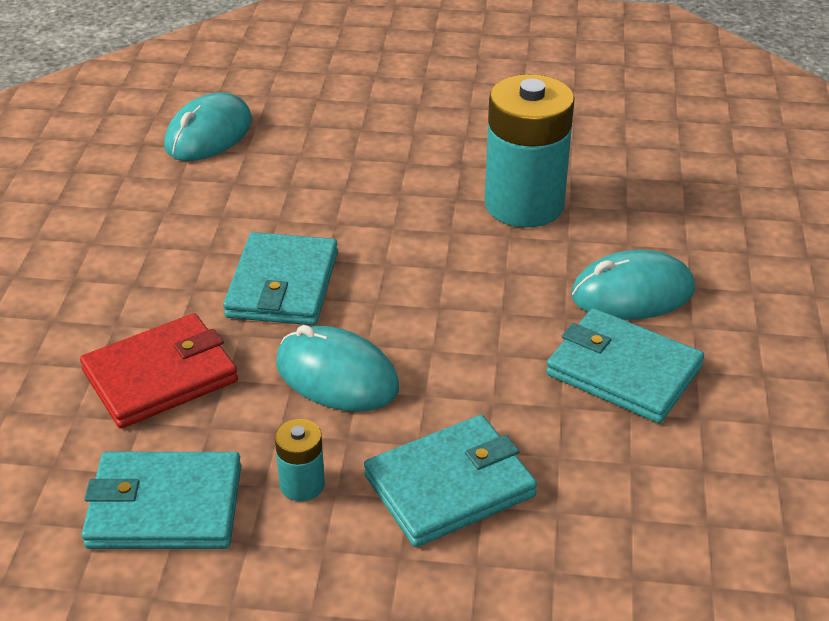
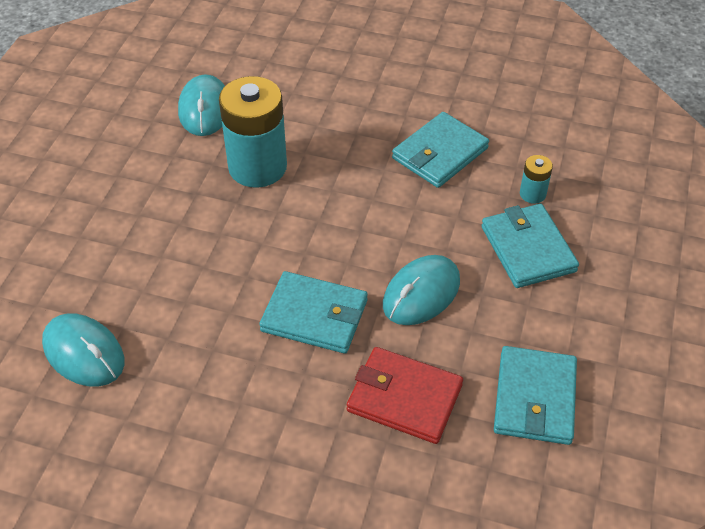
camera: 80 degrees left, 10 degrees up
red wallet [80,313,238,428] -> red wallet turned 45 degrees counterclockwise [347,347,463,444]
turquoise battery [275,419,325,501] -> turquoise battery moved to [520,155,553,204]
turquoise mouse [571,250,695,320] -> turquoise mouse moved to [178,75,225,136]

